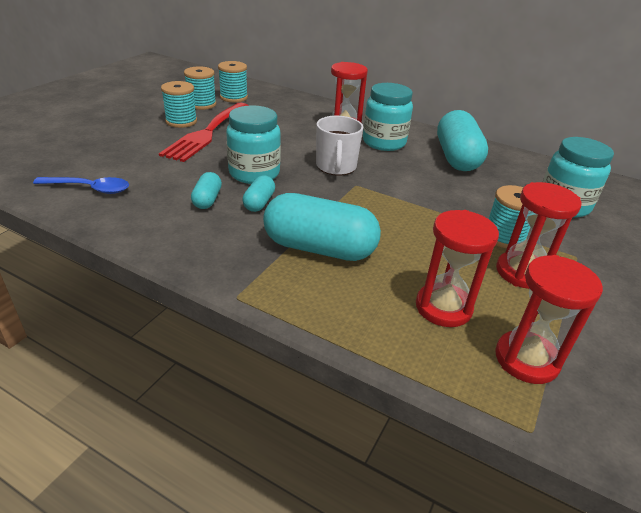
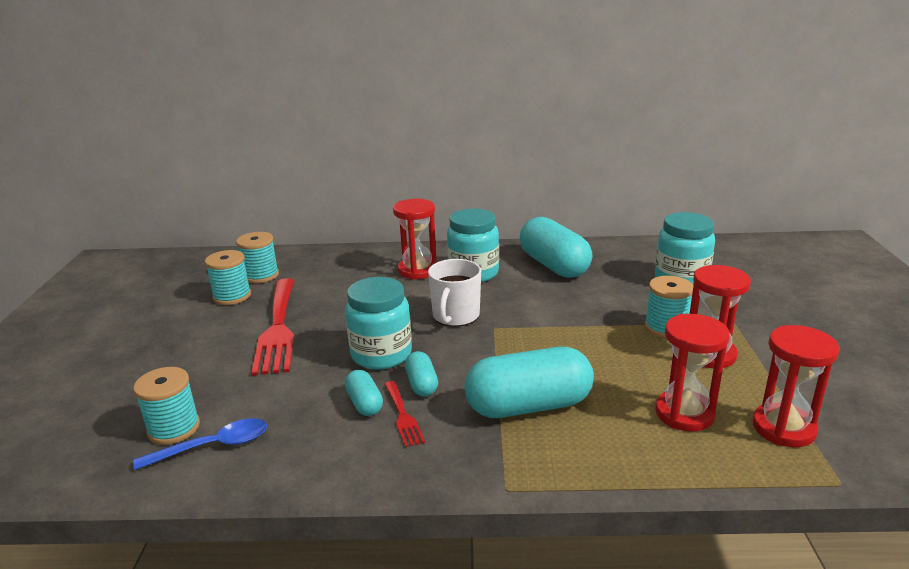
camera: 25 degrees left, 10 degrees down
turquoise spool [161,81,197,128] -> turquoise spool moved to [133,367,200,445]
white mug [316,116,363,176] -> white mug turned 45 degrees clockwise [428,259,481,327]
none -> red fork [384,381,425,448]

